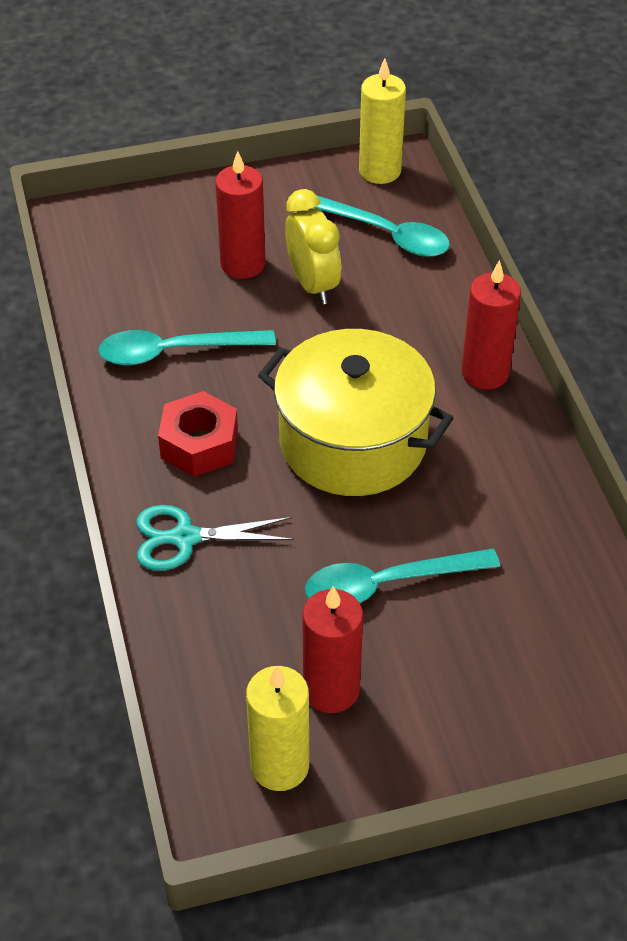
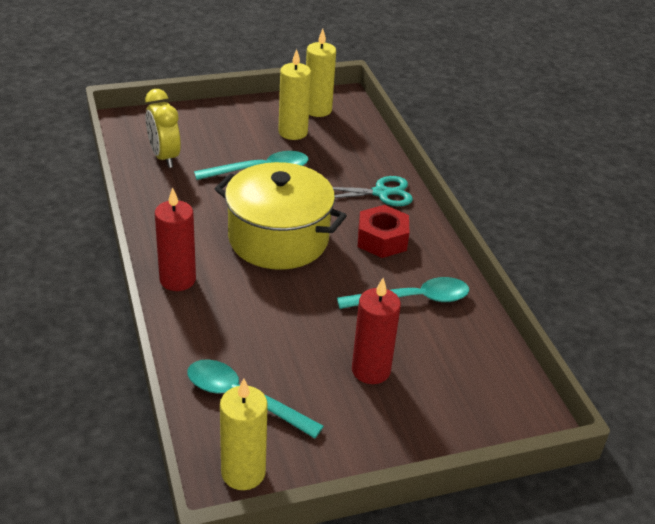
camera: 175 degrees right, 10 degrees down
yellow clock [285,189,341,305] -> yellow clock moved to [145,89,181,168]
red candle [302,586,363,713] -> yellow candle [278,49,311,140]

